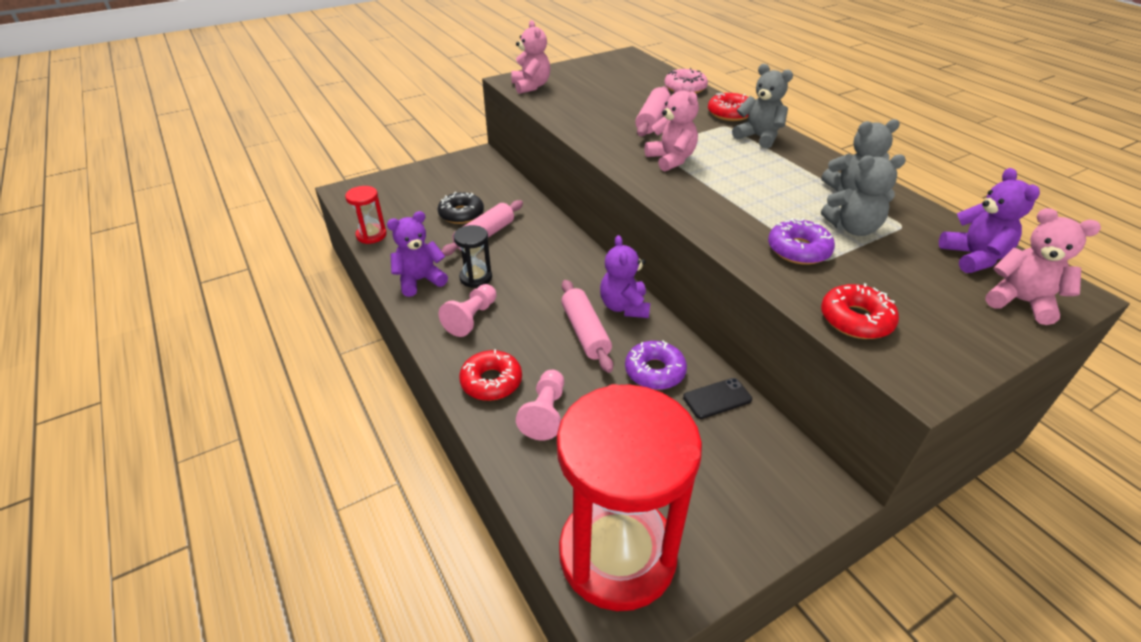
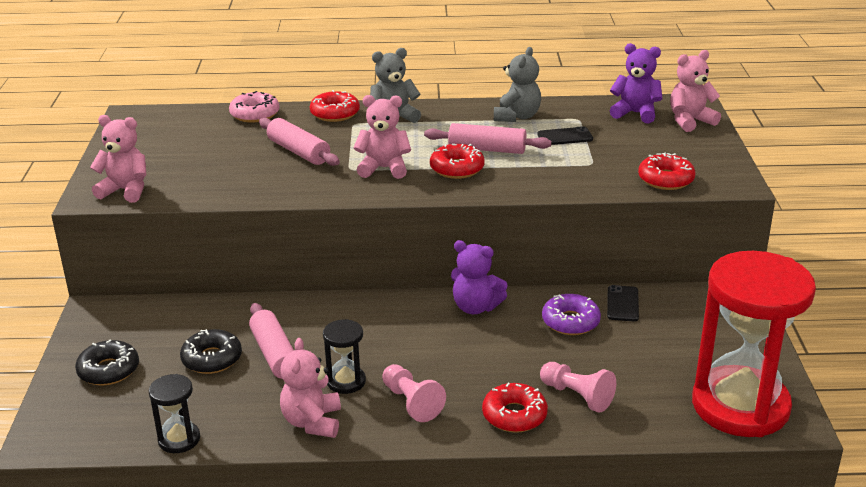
camera: 60 degrees left, 10 degrees down
red hourglass [345,186,387,244] -> black hourglass [148,374,200,453]
purple teddy bear [387,211,448,297] -> pink teddy bear [280,338,341,438]
pink rolling pin [561,280,613,373] -> pink rolling pin moved to [424,123,552,154]
purple donut [768,218,835,265] -> none
grey teddy bear [821,154,906,236] -> black phone [537,126,593,145]
none -> black donut [75,339,139,385]
none -> red donut [430,144,485,179]

